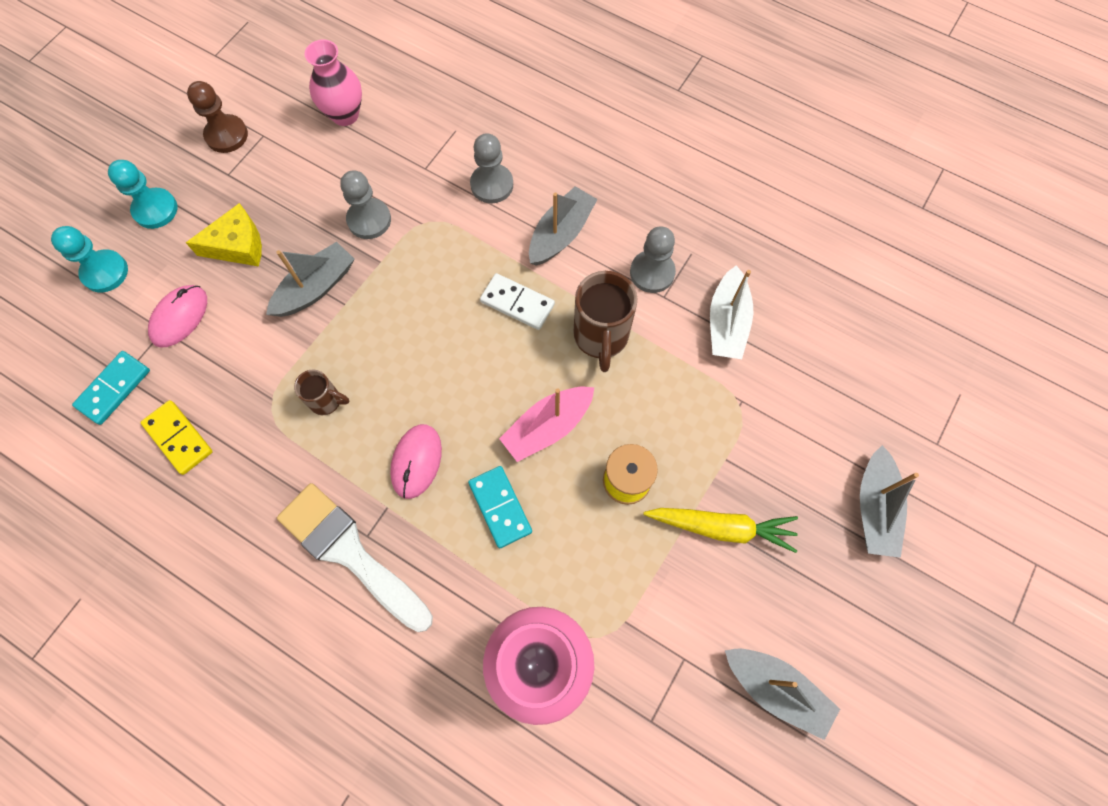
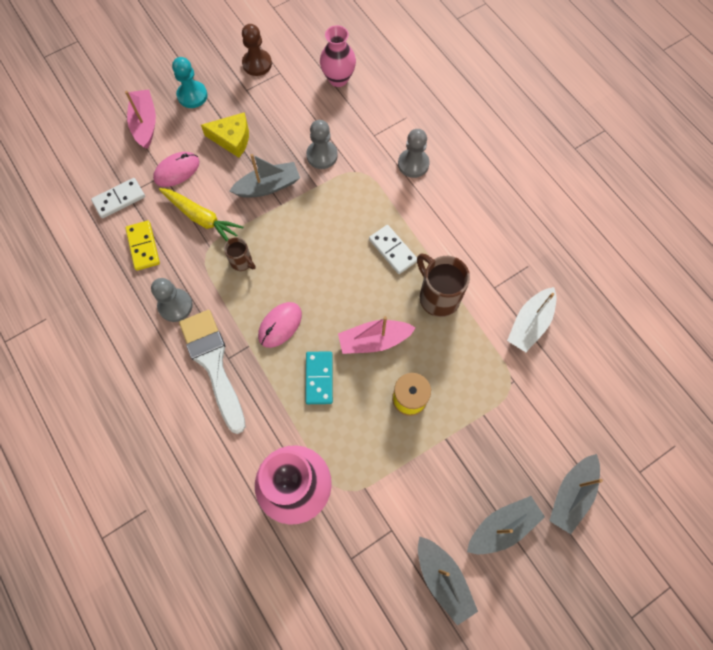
camera: 25 degrees right, 0 degrees up
turquoise pawn [51,226,128,292] -> pink boat [125,89,156,149]
turquoise domino [72,351,150,425] -> white domino [91,178,145,219]
grey boat [529,186,597,266] -> grey boat moved to [467,496,545,554]
brown mug [573,271,637,372] -> brown mug turned 120 degrees clockwise [417,254,470,317]
grey pawn [630,226,676,293] -> grey pawn moved to [151,278,193,322]
yellow carrot [644,508,798,553] -> yellow carrot moved to [159,188,244,241]

